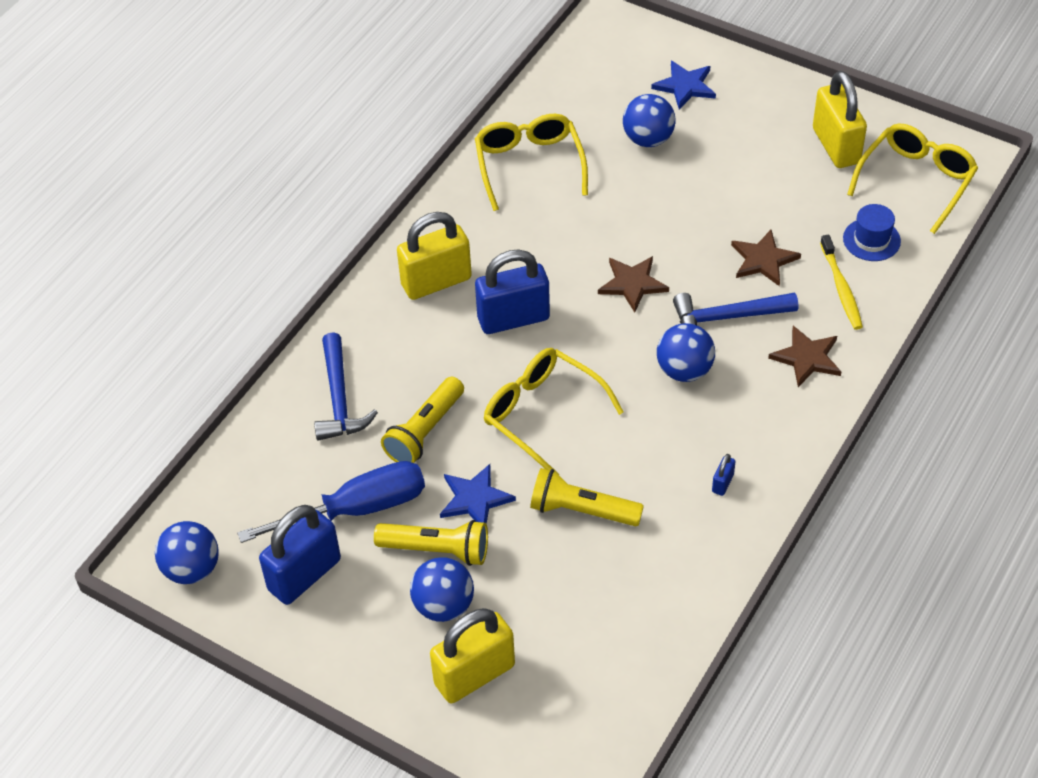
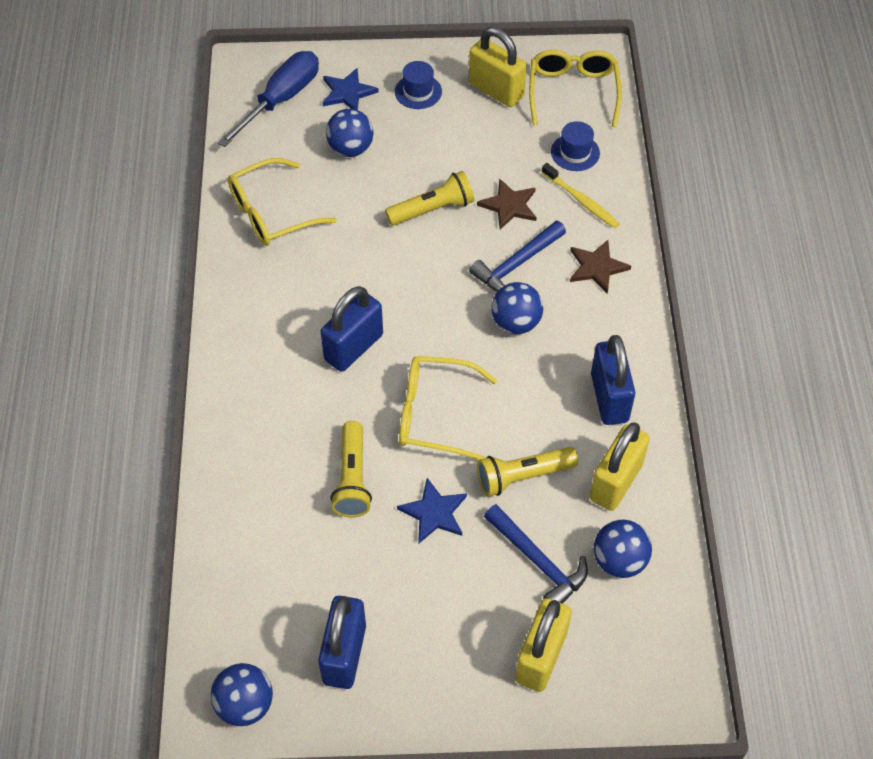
camera: 35 degrees left, 5 degrees up
blue screwdriver [237,461,425,543] -> blue screwdriver moved to [218,51,319,147]
blue hammer [314,332,378,441] -> blue hammer moved to [484,504,588,604]
yellow flashlight [374,520,488,566] -> yellow flashlight moved to [385,171,474,226]
yellow padlock [397,212,472,300] -> yellow padlock moved to [590,422,650,511]
blue ball [410,557,474,622] -> blue ball moved to [594,520,652,578]
yellow glasses [475,114,588,211] -> yellow glasses turned 75 degrees counterclockwise [228,158,337,246]
brown star [598,256,669,313] -> none
blue padlock [712,454,736,496] -> blue padlock [591,335,635,425], size x2.43
none -> blue hat [395,61,442,109]

